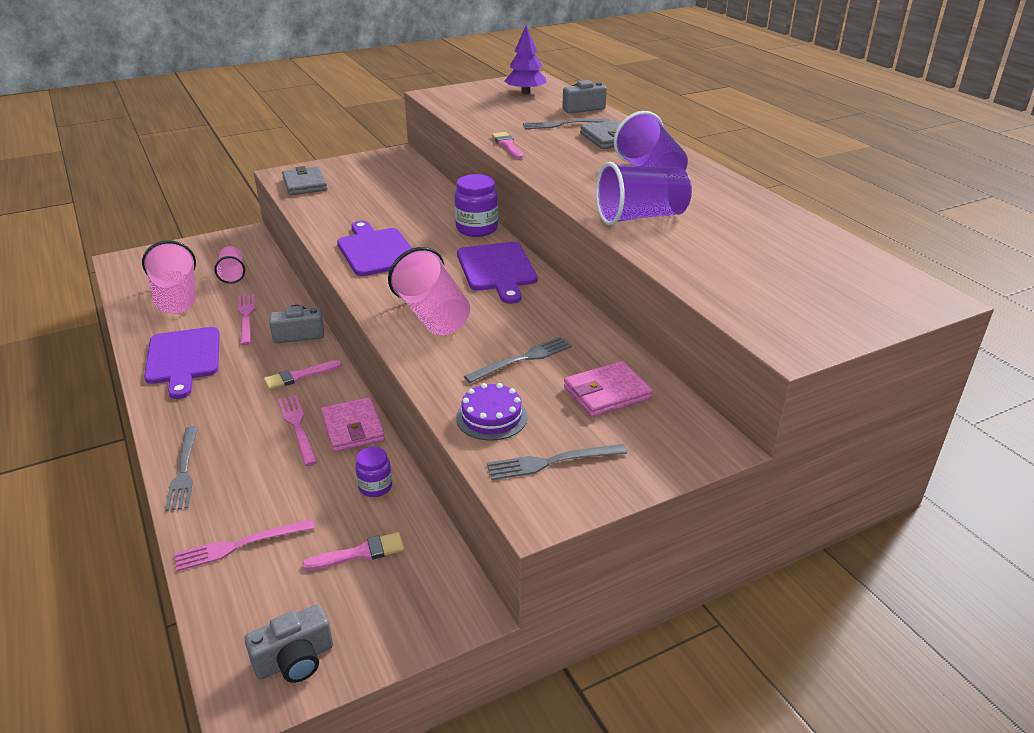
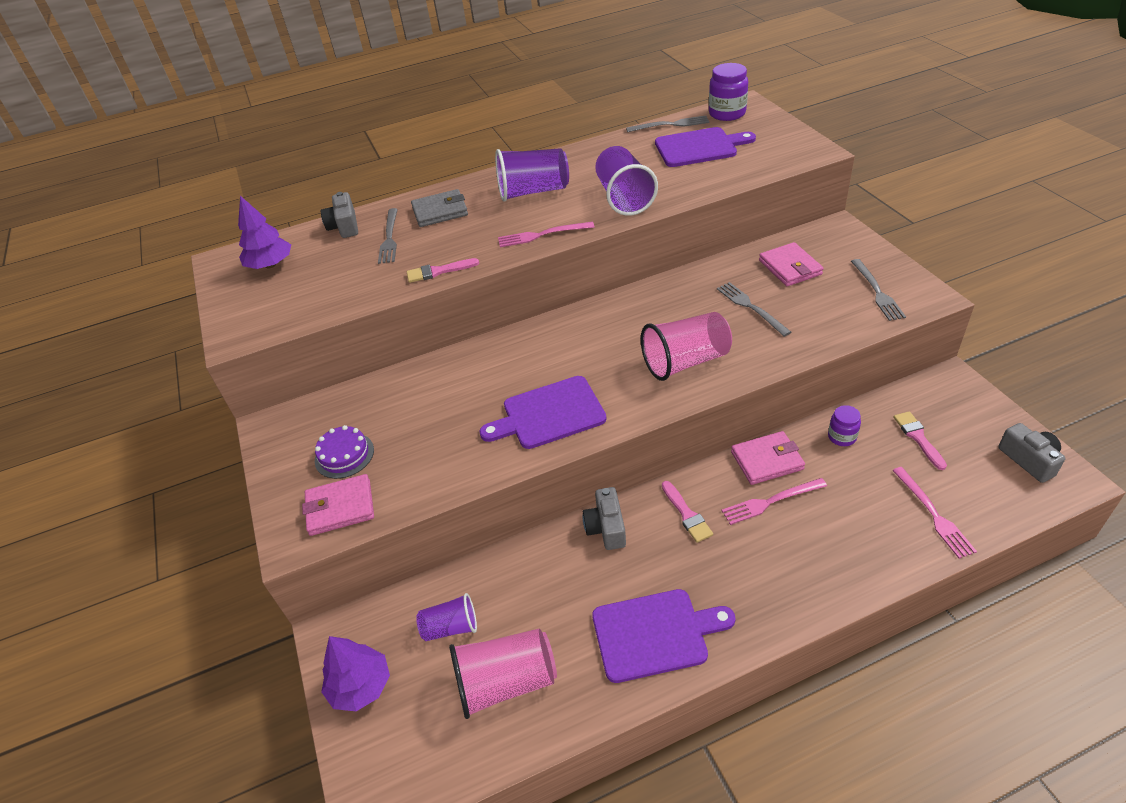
camera: 80 degrees left, 10 degrees up
grey fork [165,426,198,511] -> grey fork moved to [626,115,710,132]
pink cup [214,246,245,284] -> purple cup [416,593,477,641]
pink fork [238,294,255,345] -> pink fork moved to [498,222,594,247]
grey wallet [282,166,328,195] -> pink wallet [302,474,374,536]
purple jar [454,174,498,237] -> purple jar moved to [709,63,748,121]
purple cake [456,383,527,441] -> purple cake moved to [315,425,374,479]
purple cutting board [457,242,537,304] -> purple cutting board moved to [655,127,756,167]
none -> purple tree [321,636,390,711]

